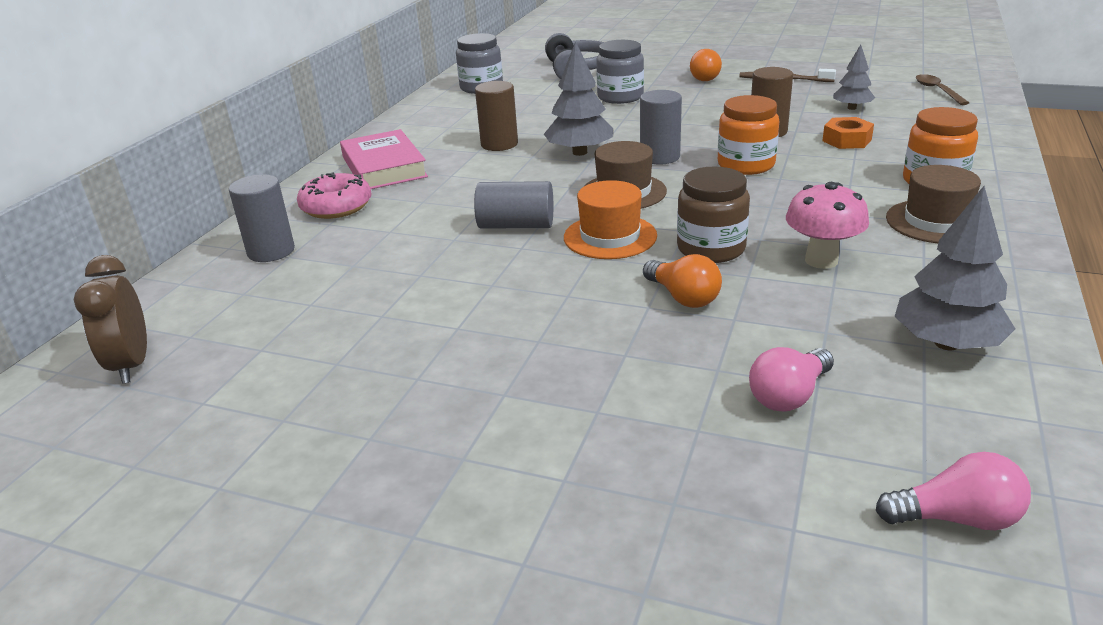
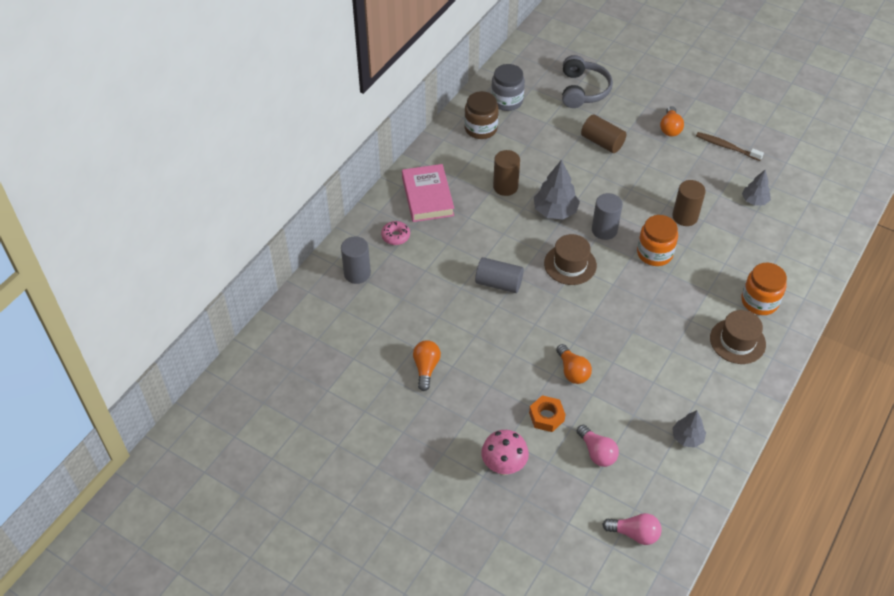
camera: 10 degrees right, 20 degrees up
brown clock [74,255,147,384] -> none
pink donut [297,172,372,219] -> pink donut [381,221,410,245], size x0.65
orange hat [564,180,657,259] -> none
grey jar [596,40,644,104] -> brown cylinder [581,114,626,153]
brown jar [677,167,750,263] -> brown jar moved to [464,91,499,139]
pink light bulb [749,347,834,412] -> pink light bulb turned 90 degrees counterclockwise [577,425,619,467]
pink mushroom [786,182,869,269] -> pink mushroom moved to [481,430,529,475]
orange nut [822,117,874,149] -> orange nut moved to [529,395,566,432]
grey tree [895,186,1015,350] -> grey tree [672,410,706,448], size x0.62
brown spoon [916,74,969,105] -> none
none -> orange light bulb [413,340,441,391]

